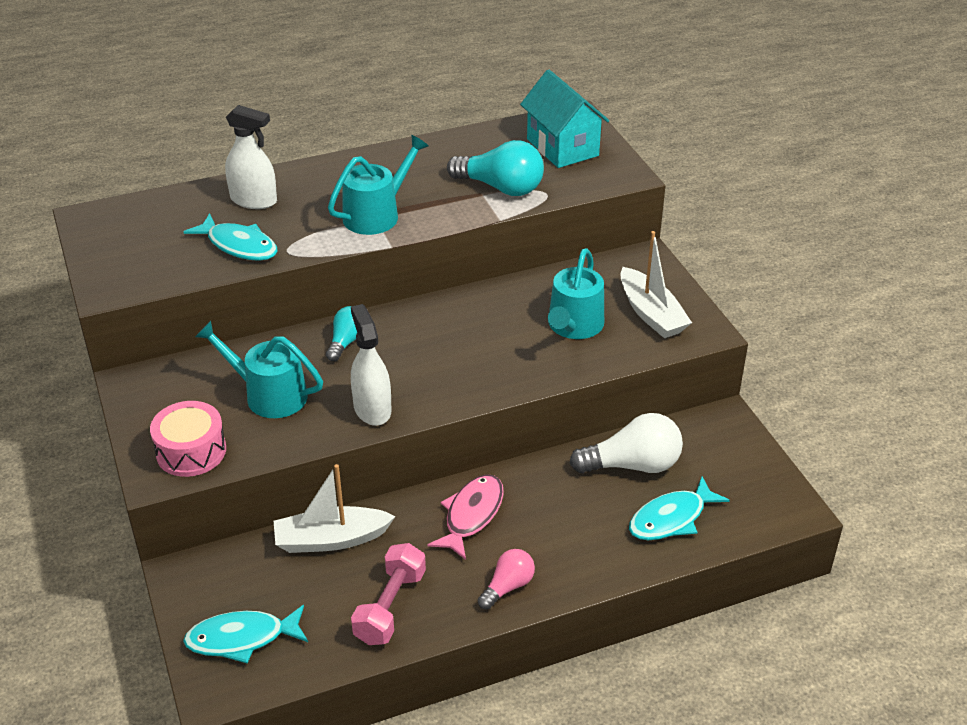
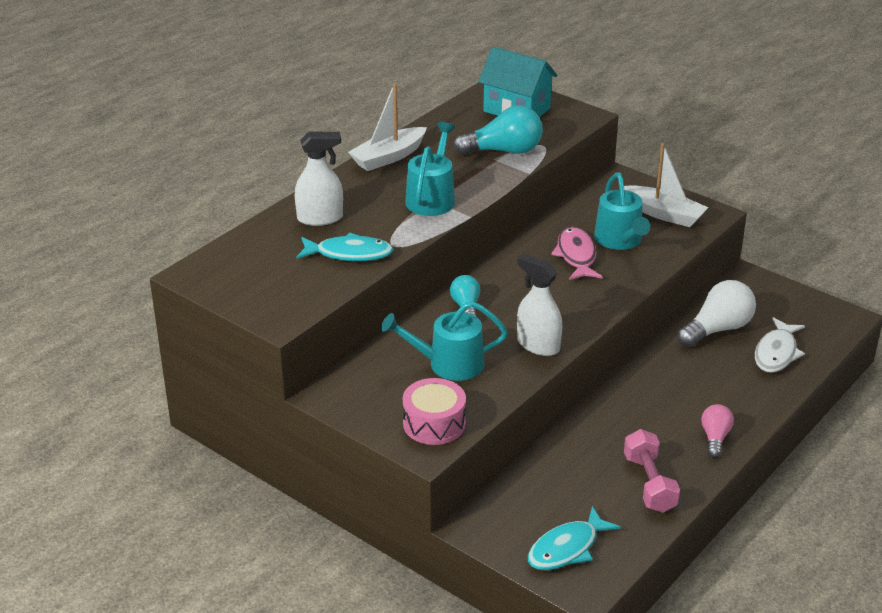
camera: 30 degrees left, 5 degrees down
white boat [274,464,396,553] -> white boat moved to [348,83,427,171]
pink fish [427,474,504,560] -> pink fish moved to [551,227,603,280]
turquoise fish [629,477,730,540] -> white fish [755,317,805,373]

